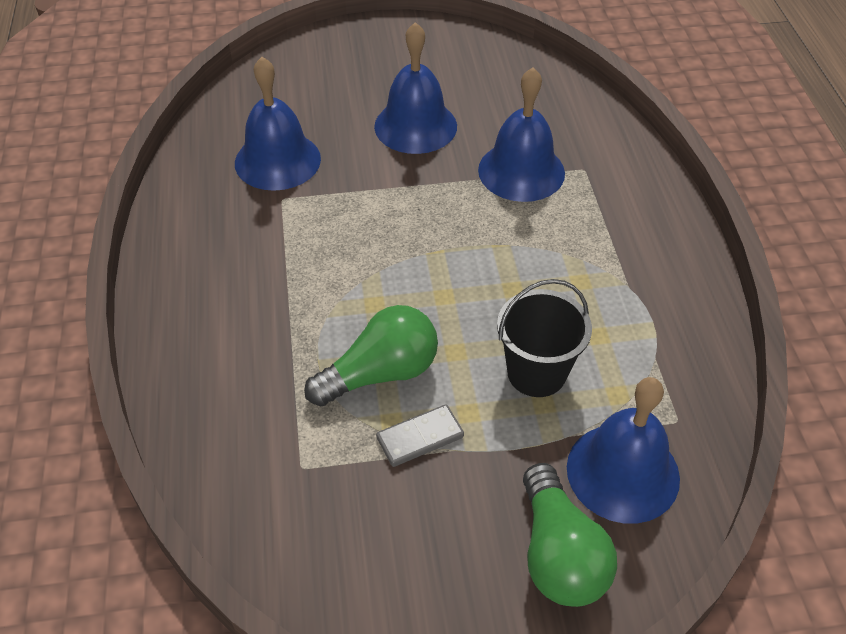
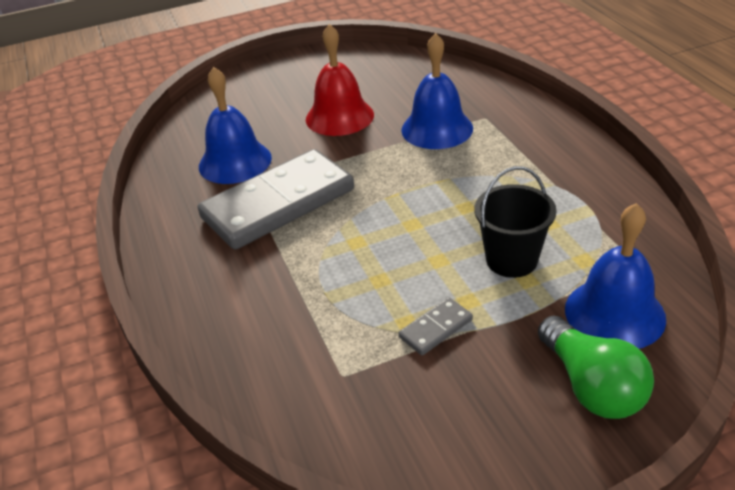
camera: 10 degrees left, 10 degrees down
green light bulb [304,305,438,406] -> none
blue bell [374,22,457,154] -> red bell [306,24,374,136]
none -> grey domino [198,149,354,250]

